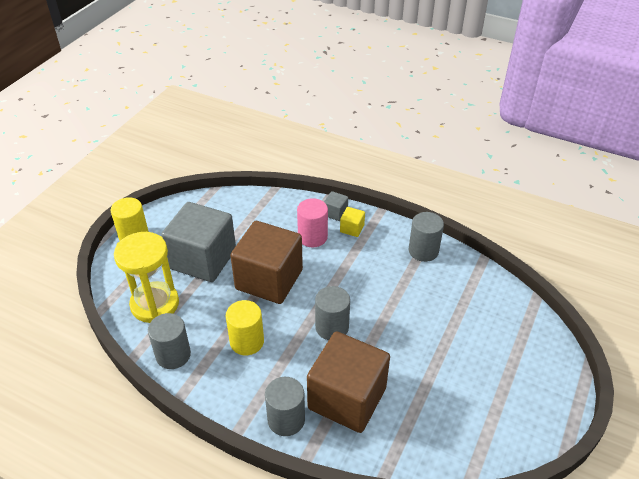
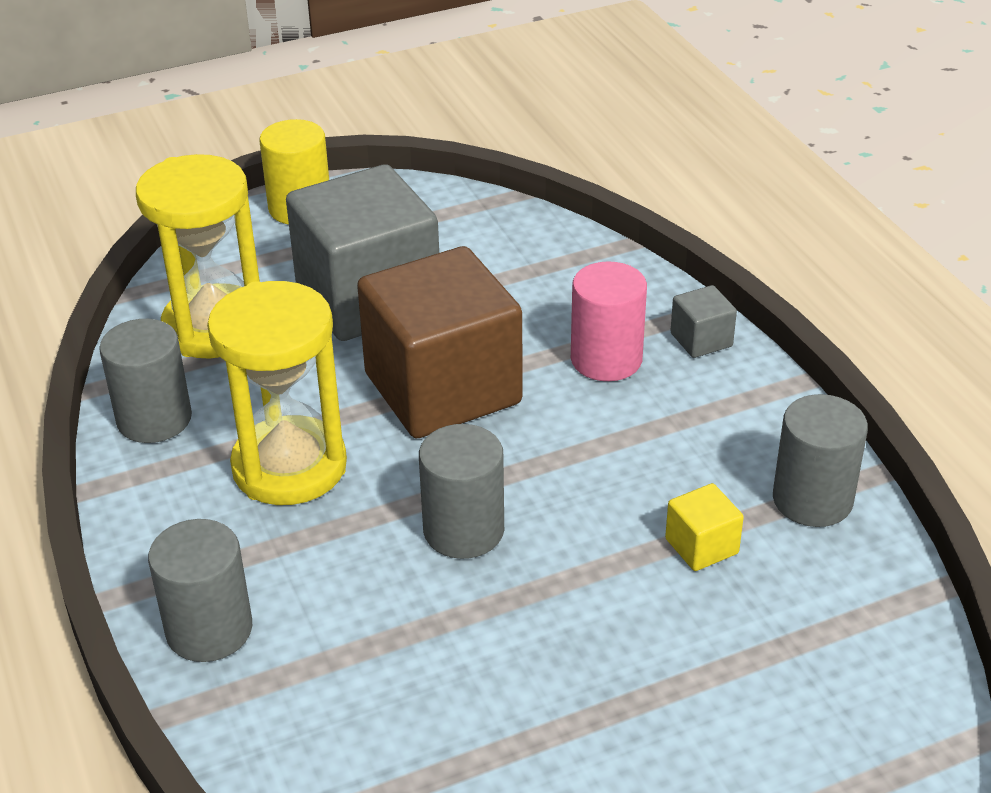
camera: 40 degrees right, 5 degrees down
yellow cylinder [226,300,264,355] -> yellow hourglass [207,281,347,505]
brown cube [307,331,390,433] -> none
yellow cube [340,207,365,237] -> yellow cube moved to [665,483,744,571]

